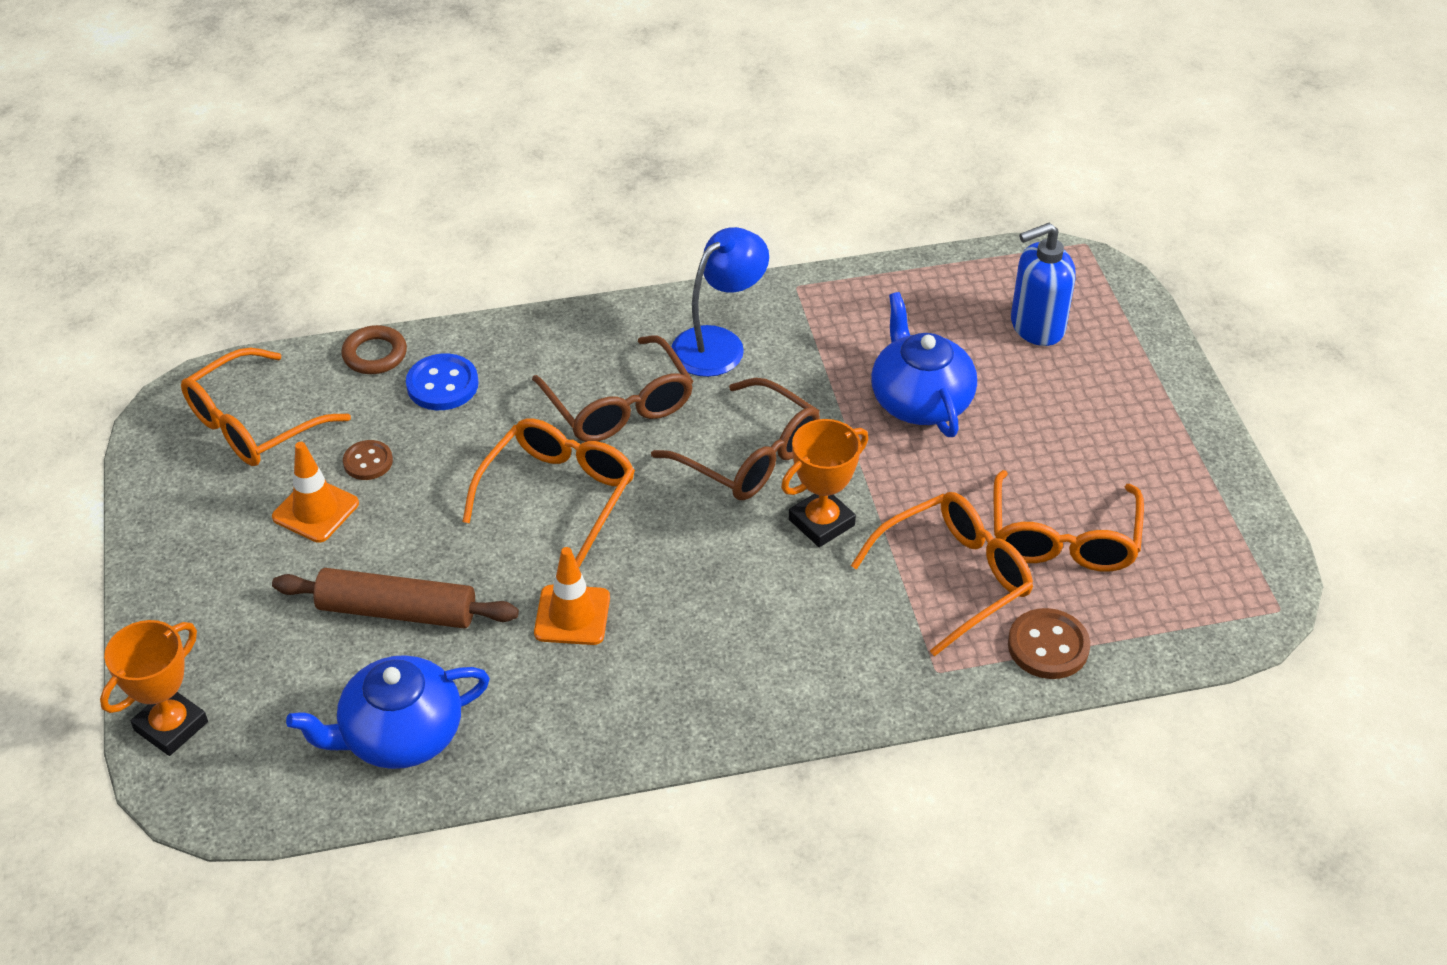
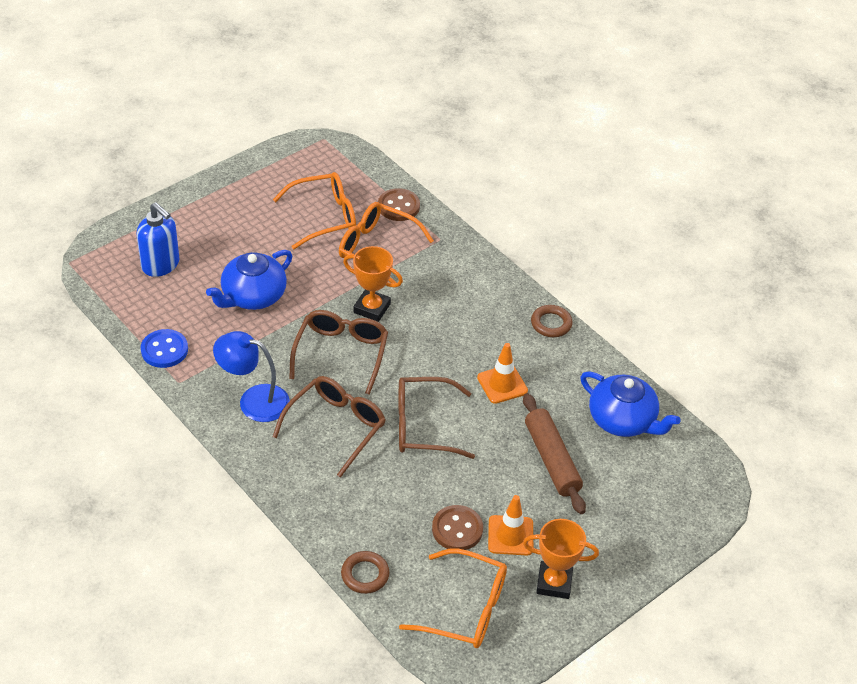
camera: 120 degrees left, 0 degrees up
orange trophy [100,620,208,756] -> orange trophy moved to [523,519,599,599]
brown button [343,440,393,480] -> brown button [432,505,483,550], size x1.52
blue button [406,353,479,410] -> blue button moved to [141,329,188,368]
orange glasses [462,419,635,567] -> brown glasses [399,377,475,459]
none -> brown ring [531,305,573,337]

